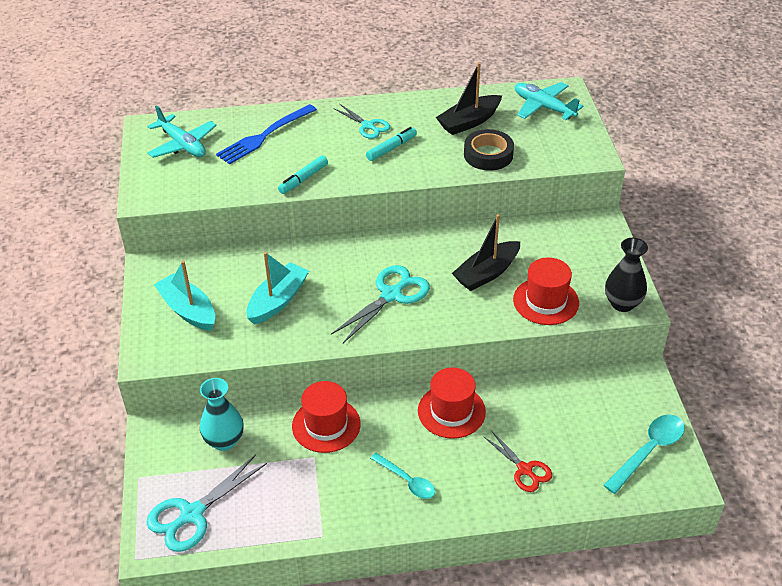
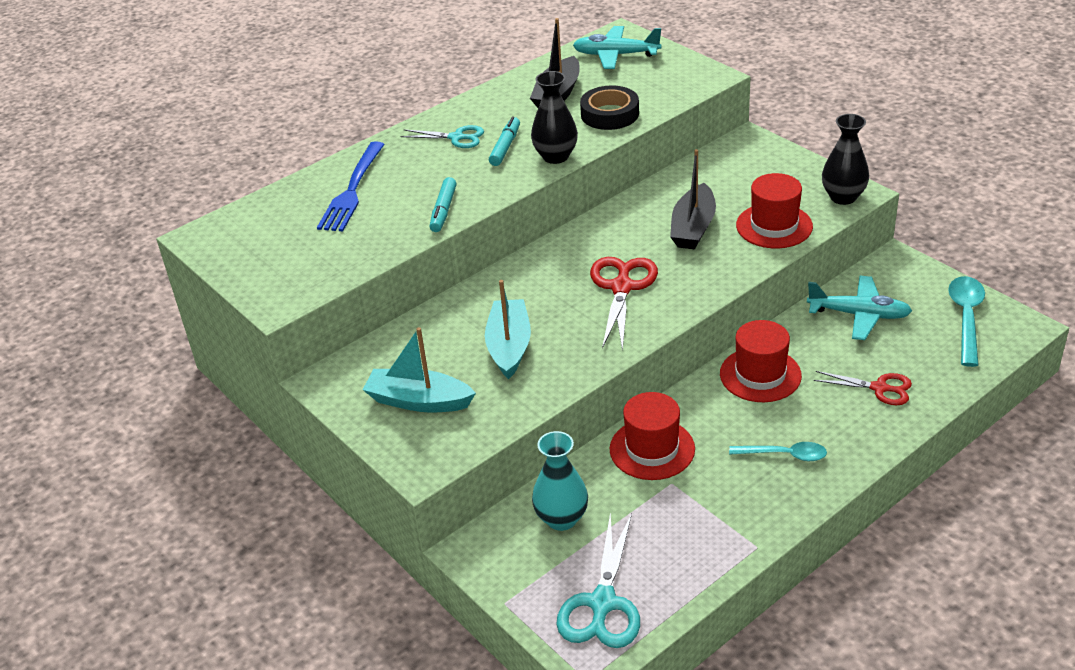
camera: 30 degrees left, 5 degrees down
turquoise plane [147,105,217,158] -> turquoise plane moved to [807,276,912,340]
turquoise scissors [331,265,430,343] -> red scissors [590,257,658,351]
none -> black vase [531,71,578,164]

